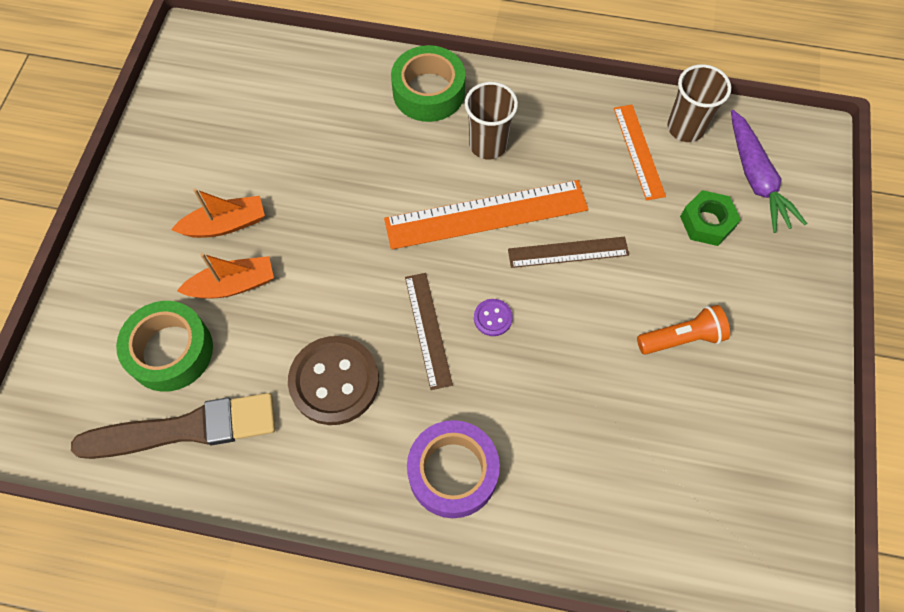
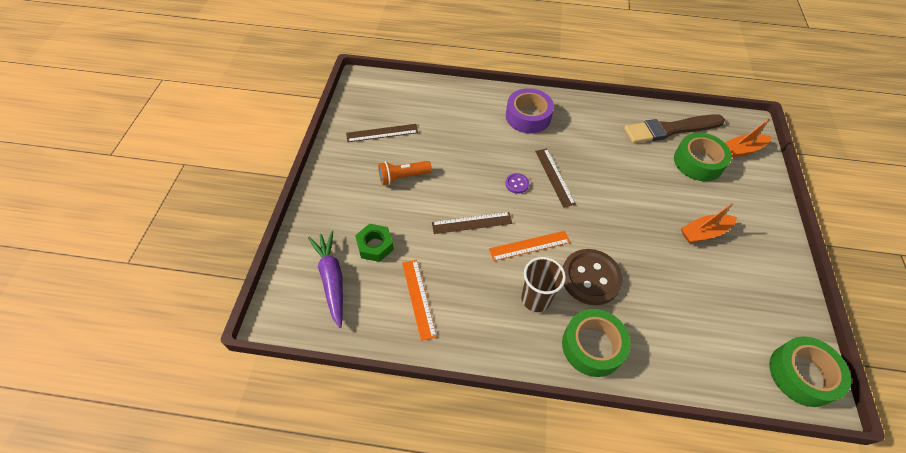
camera: 175 degrees right, 10 degrees down
orange boat [177,253,274,299] -> orange boat moved to [725,118,771,158]
brown button [288,336,379,425] -> brown button moved to [563,249,623,305]
orange ruler [384,180,588,250] -> orange ruler [489,231,570,261], size x0.58
brown cup [667,64,731,142] -> none
none -> brown ruler [346,124,418,142]
none -> green tape [769,336,851,407]

